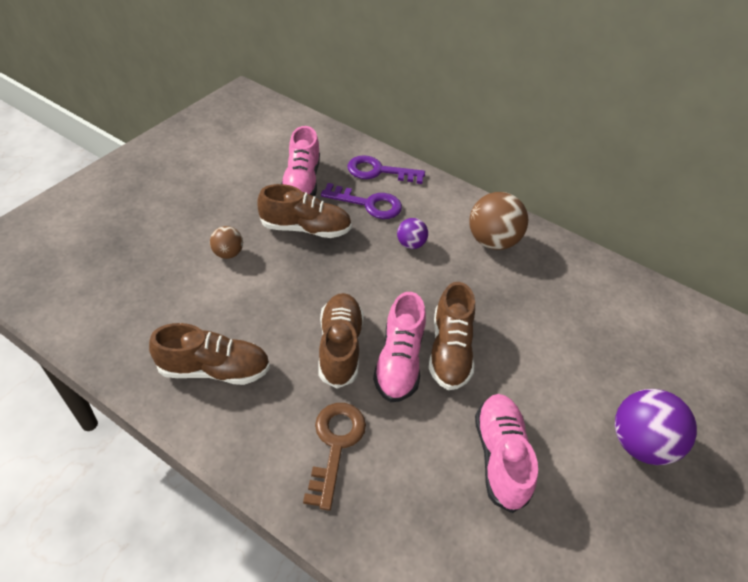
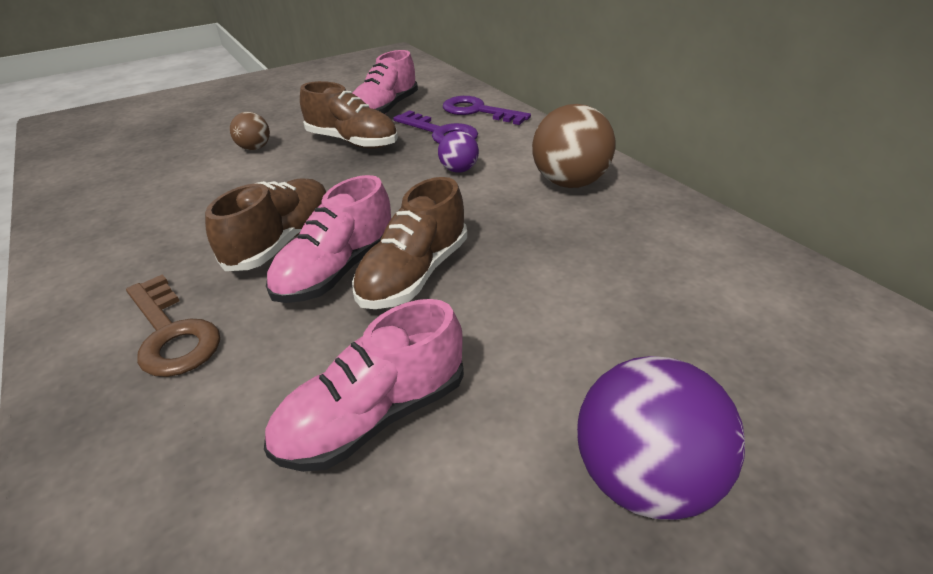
camera: 30 degrees right, 10 degrees down
brown shoe [149,323,270,385] -> none
brown key [303,403,366,511] -> brown key turned 105 degrees clockwise [126,274,220,377]
pink shoe [475,394,538,513] -> pink shoe turned 150 degrees counterclockwise [264,299,464,472]

